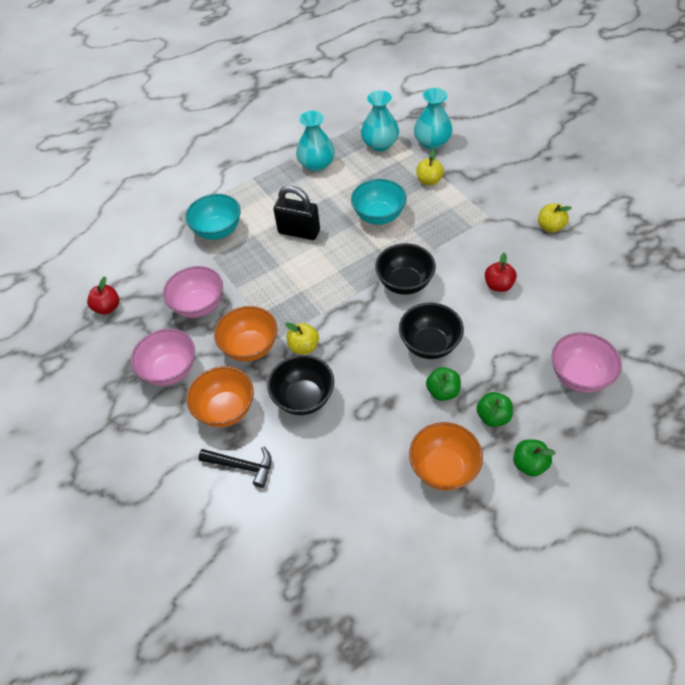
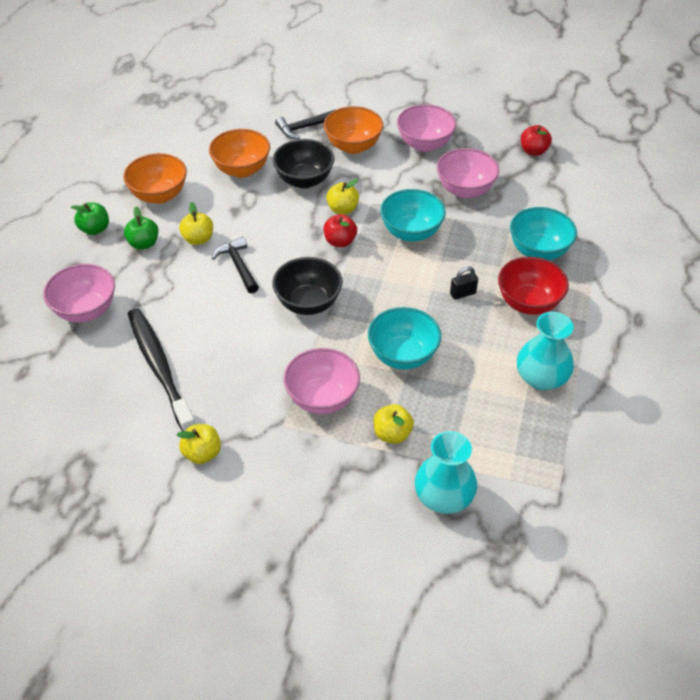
camera: 135 degrees right, 5 degrees down
orange bowl [214,306,277,362] -> orange bowl moved to [209,129,270,178]
black padlock [274,186,320,240] -> black padlock [450,266,478,300], size x0.50
turquoise vase [361,90,399,151] -> none
black bowl [399,303,464,359] -> black hammer [212,237,259,293]
green apple [426,367,461,401] -> yellow apple [179,202,213,245]
red apple [485,253,517,292] -> red apple moved to [324,214,357,247]
none -> black toothbrush [128,308,196,431]
none -> pink bowl [283,348,360,414]
none -> turquoise bowl [380,189,446,242]
none -> red bowl [498,257,569,315]

